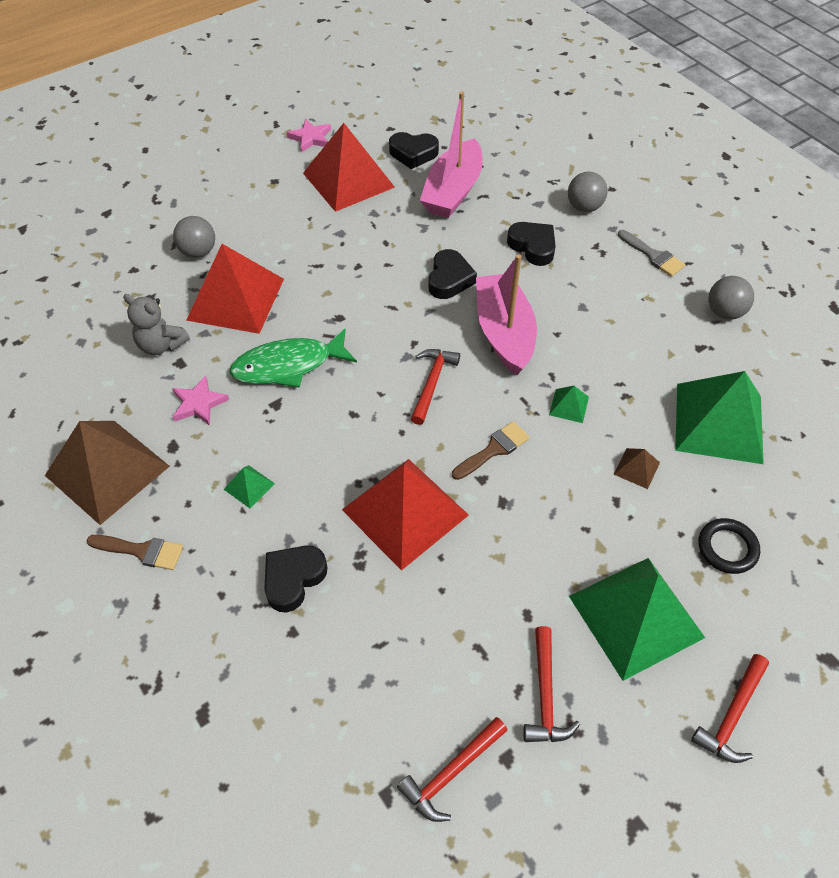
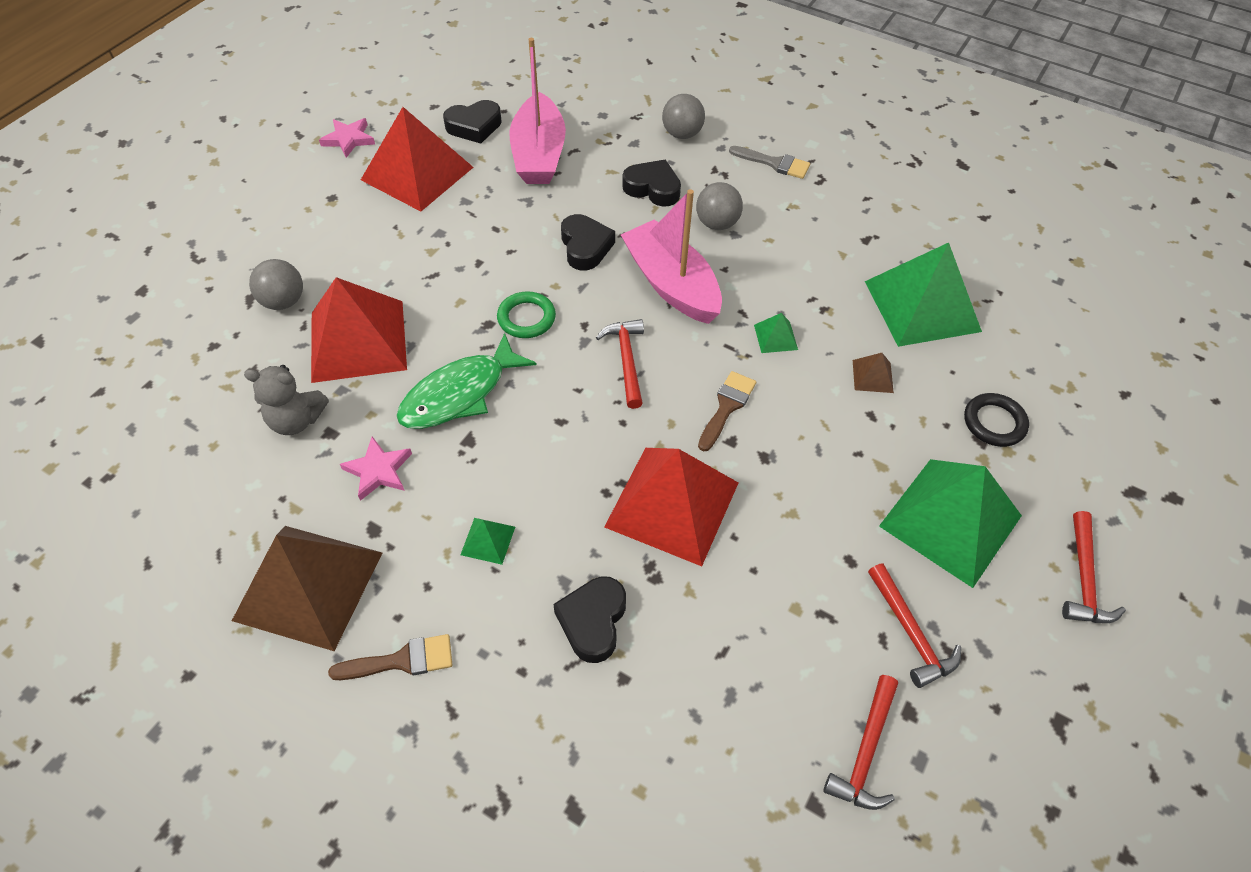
camera: 25 degrees left, 0 degrees up
grey ball [708,276,754,320] -> grey ball moved to [696,182,743,230]
none -> green ring [497,291,556,338]

